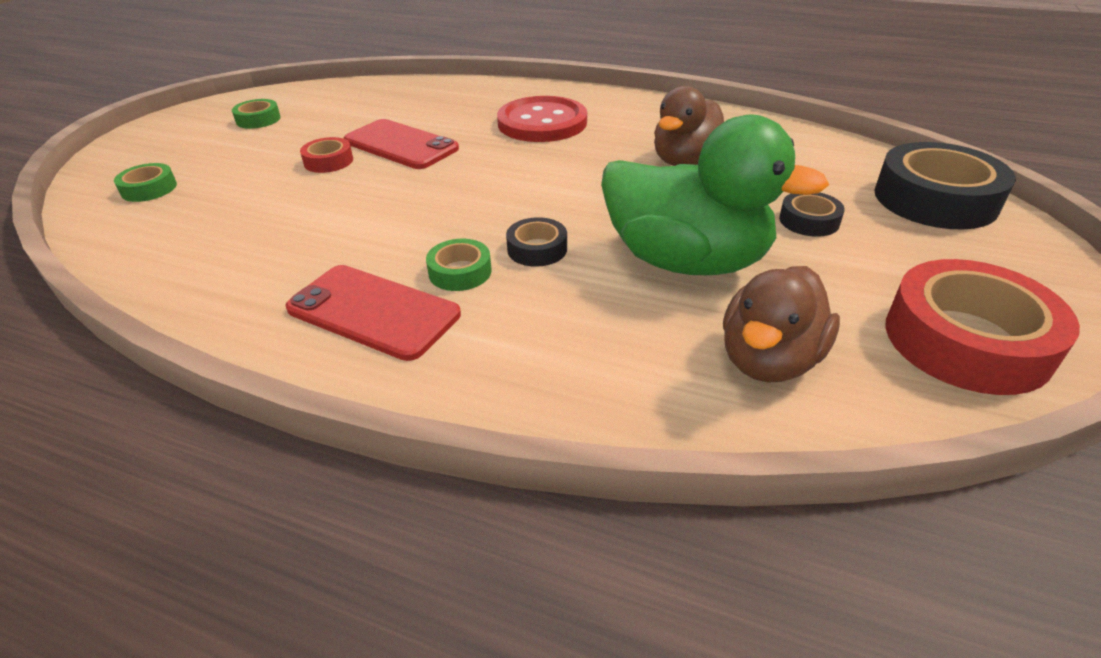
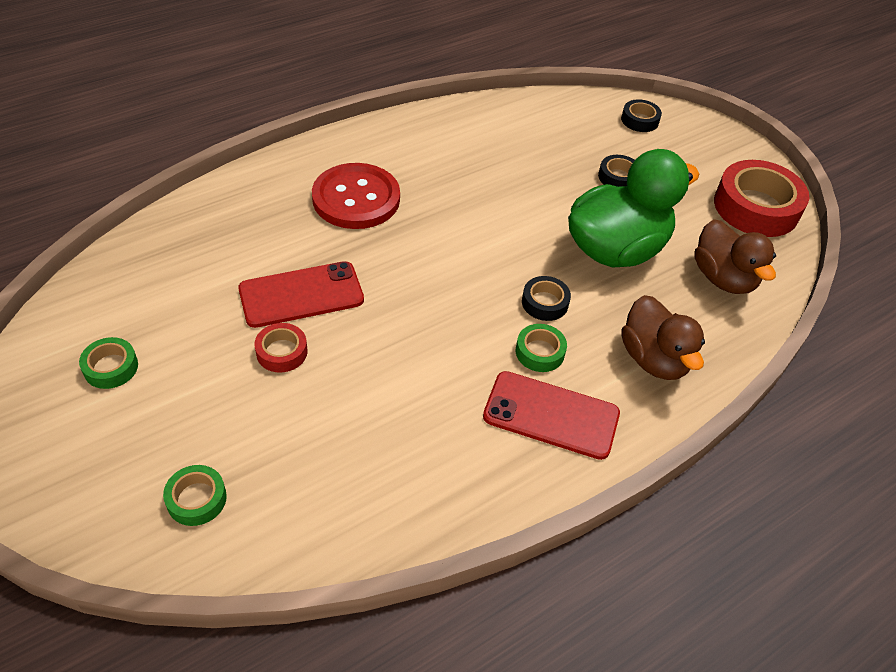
camera: 60 degrees left, 10 degrees up
red phone [285,265,461,361] -> red phone turned 45 degrees clockwise [483,371,620,460]
brown duck [654,86,724,166] -> brown duck moved to [622,295,705,380]
black tape [874,142,1016,230] -> black tape [621,99,662,132], size x0.49

